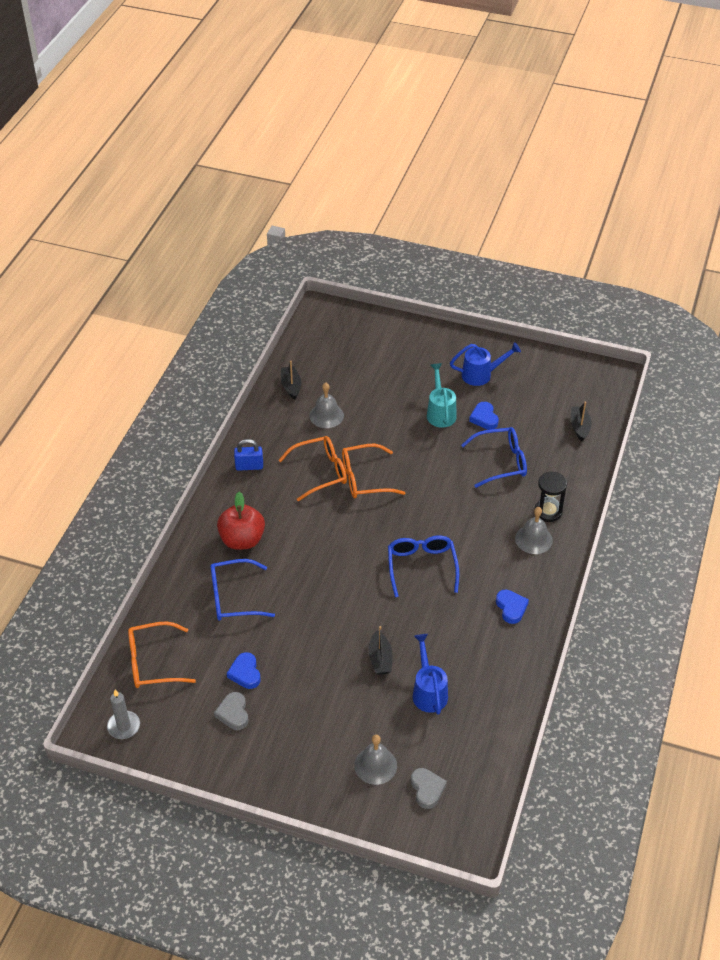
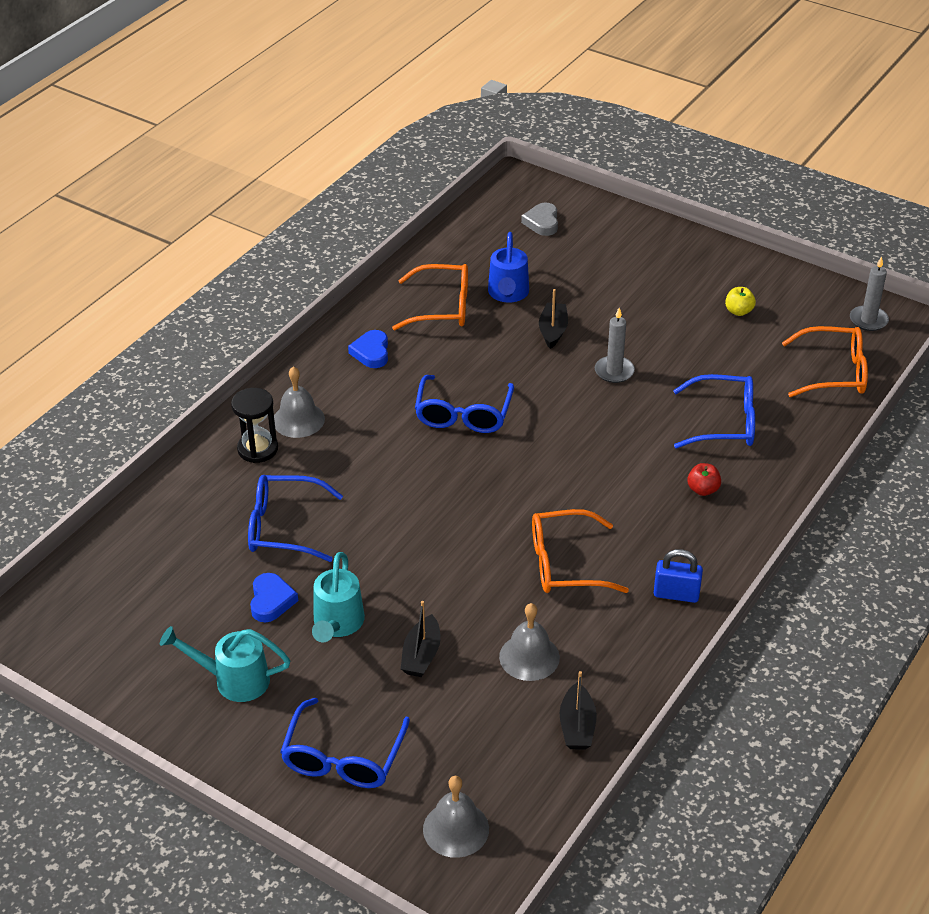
camera: 165 degrees left, 5 degrees down
grey heart [214,692,248,730] -> yellow apple [725,287,756,316]
red apple [217,492,265,550] -> red apple [687,463,721,496], size x0.49
blue heart [227,652,261,689] -> none
orange glasses [342,443,405,498] -> orange glasses moved to [392,264,468,330]
grey bell [354,735,397,785] -> grey bell moved to [423,776,489,858]
blue watering can [450,342,521,386] -> turquoise watering can [160,626,291,702]
black boat [571,401,591,441] -> black boat moved to [401,601,441,677]
none -> blue glasses [280,698,410,788]
none -> grey candle [595,308,635,383]

